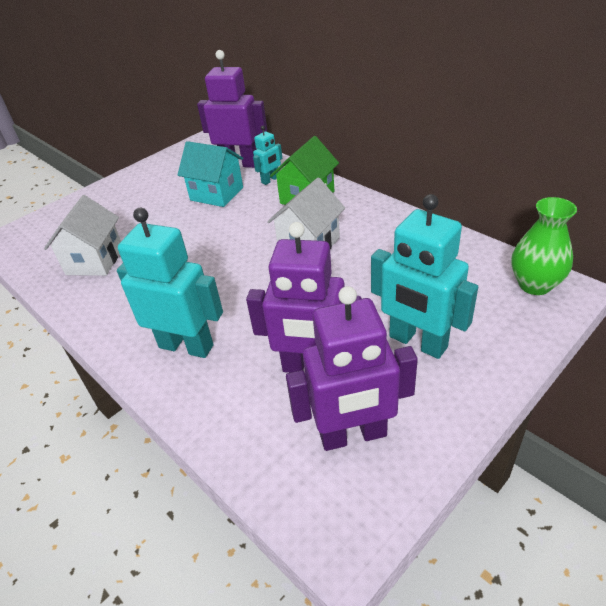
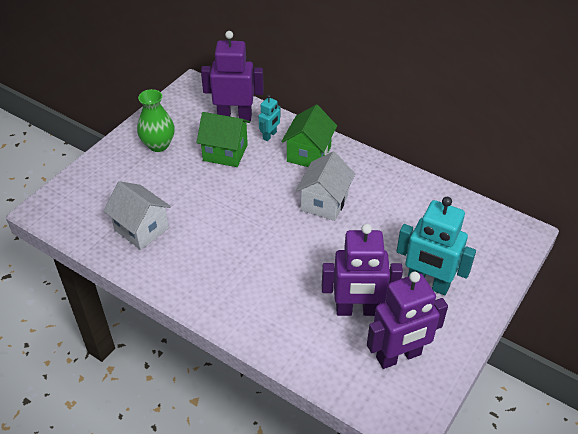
camera: 15 degrees left, 5 degrees up
white house [44,195,121,276] -> white house turned 45 degrees counterclockwise [103,181,171,250]
turquoise robot [117,208,223,358] -> none
turquoise house [178,141,243,207] -> green house [197,112,250,167]
green vase [512,197,577,295] -> green vase moved to [137,89,175,152]

